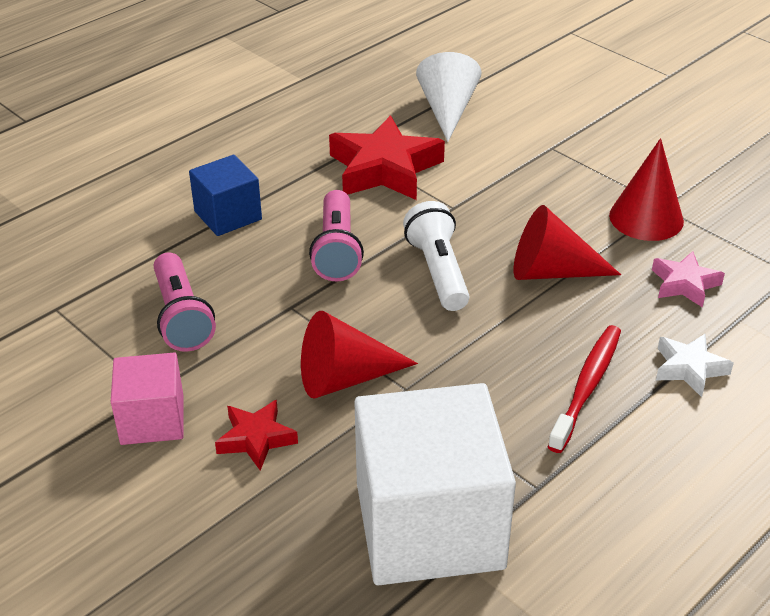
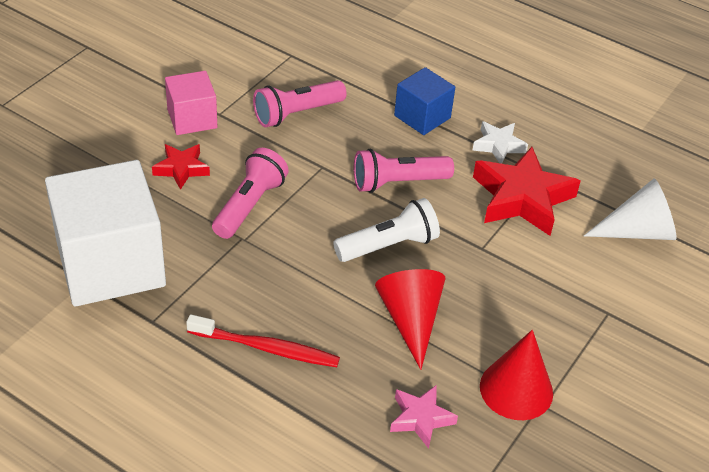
camera: 75 degrees right, 5 degrees up
red cone [301,311,418,399] -> pink flashlight [212,148,289,239]
white star [656,334,734,397] -> white star moved to [472,121,528,164]

